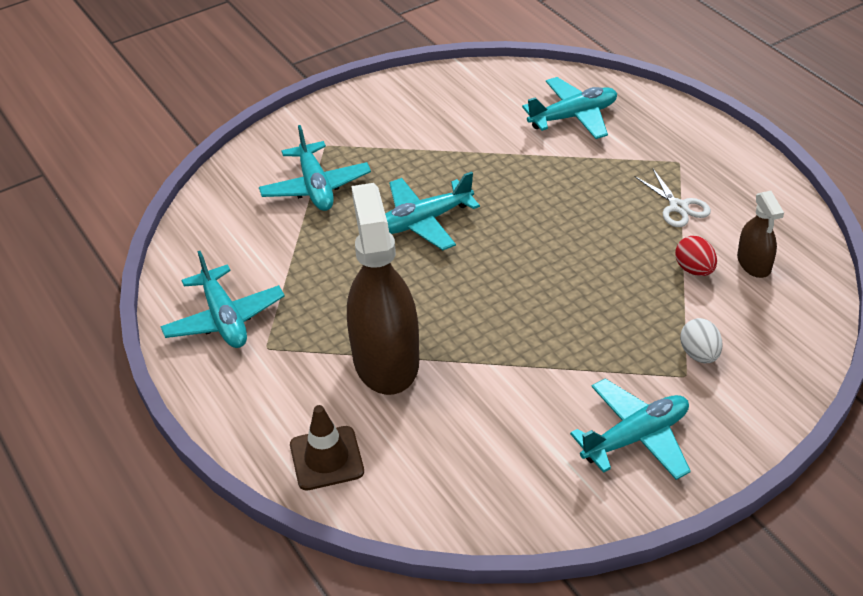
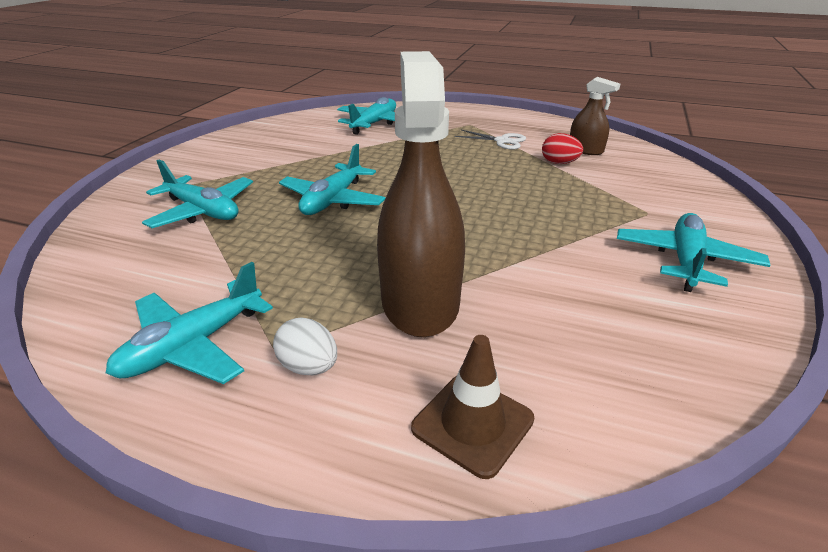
camera: 40 degrees left, 10 degrees down
turquoise plane [160,251,285,348] -> turquoise plane turned 105 degrees clockwise [106,262,273,384]
brown spray bottle [347,183,419,395] -> brown spray bottle turned 45 degrees clockwise [377,51,465,337]
white egg [680,318,723,363] -> white egg moved to [273,317,337,375]

